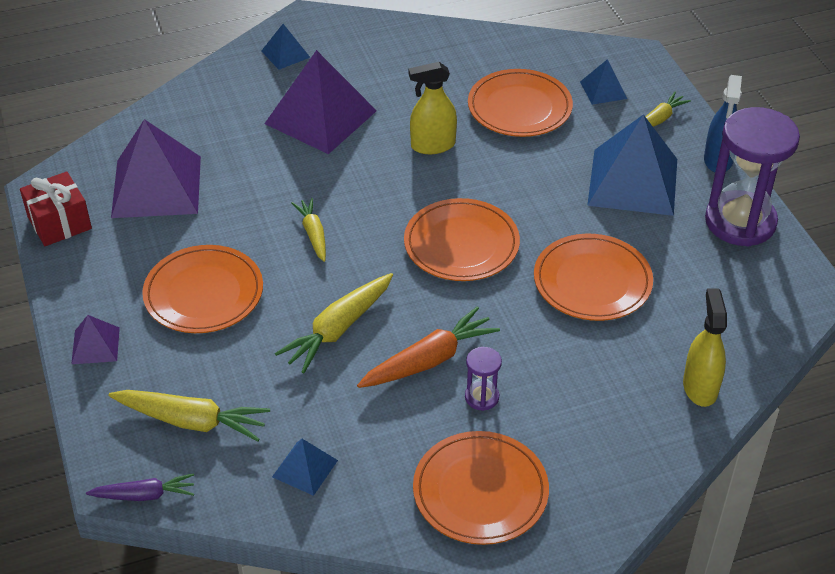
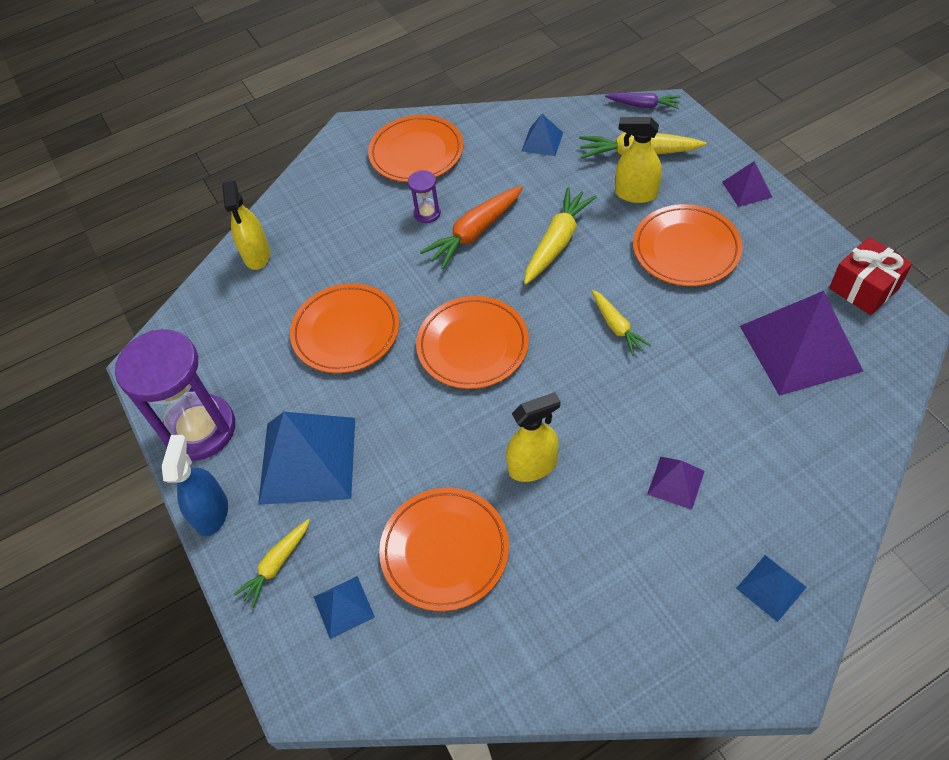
camera: 175 degrees right, 10 degrees up
purple carrot [86,473,194,501] -> purple carrot turned 150 degrees counterclockwise [605,93,681,109]
purple pyramid [264,50,377,154] -> purple pyramid [647,457,705,510], size x0.47
none -> yellow spray bottle [615,117,662,203]

